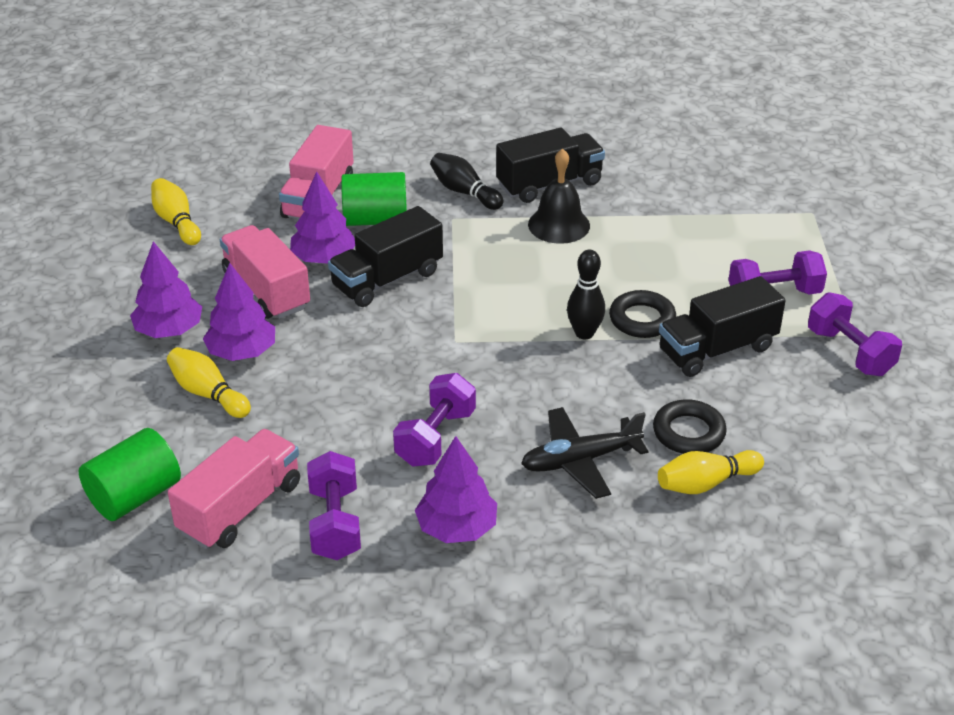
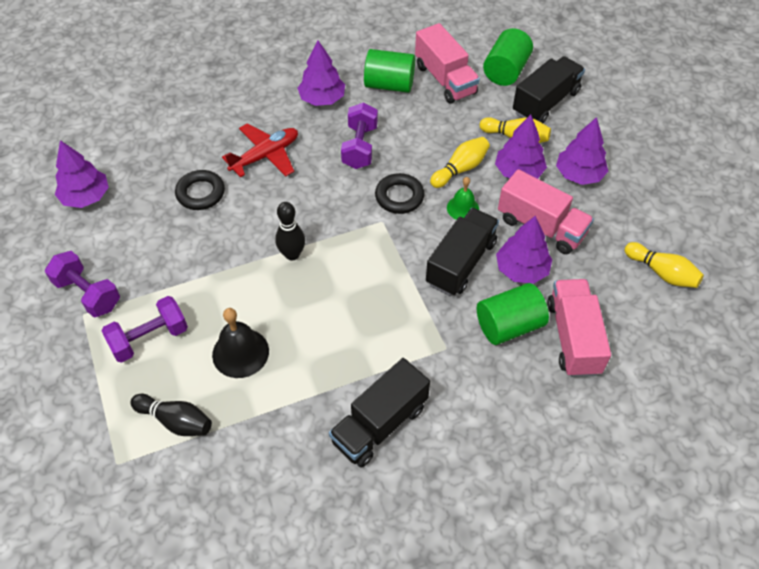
camera: 160 degrees right, 15 degrees up
pink truck [168,429,300,549] -> pink truck turned 45 degrees counterclockwise [415,23,480,104]
purple dumbbell [307,451,361,560] -> green cylinder [364,49,415,93]
black bowling pin [430,153,503,210] -> black bowling pin moved to [131,394,212,436]
black plane [521,407,649,499] -> red plane [222,123,298,178]
black bell [528,148,590,244] -> black bell moved to [212,308,269,378]
black ring [609,290,676,338] -> black ring moved to [375,173,424,214]
yellow bowling pin [658,450,764,494] -> yellow bowling pin moved to [430,137,490,188]
black truck [659,276,786,377] -> black truck moved to [513,56,585,123]
none -> purple tree [55,140,109,208]
none -> green bell [447,177,479,220]

